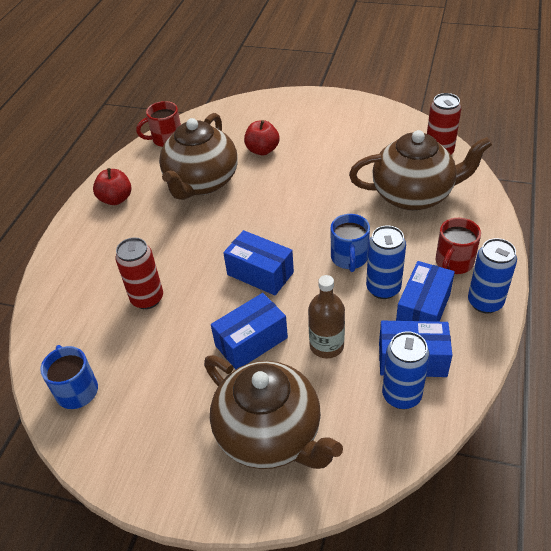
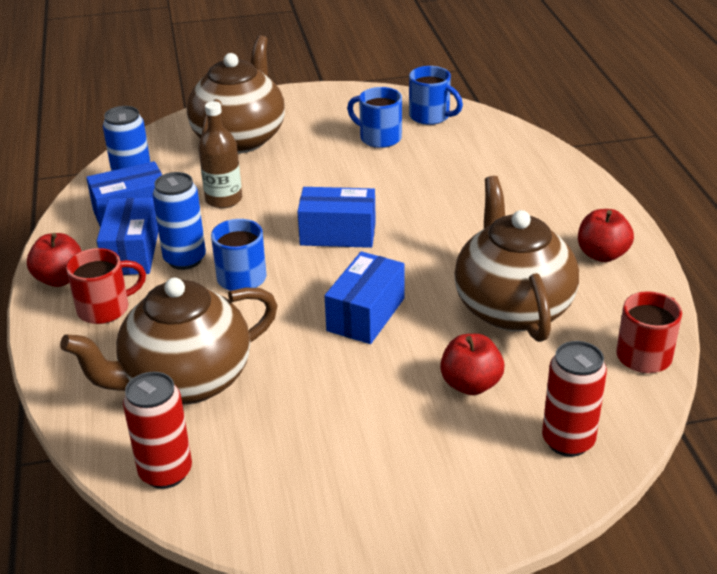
camera: 150 degrees right, 10 degrees down
red can [115,237,163,309] -> red can moved to [542,341,607,457]
brown teapot [204,355,343,469] -> brown teapot turned 90 degrees clockwise [187,35,285,154]
blue box [211,293,288,369] -> blue box moved to [325,251,405,344]
red mug [436,218,481,274] -> red mug turned 60 degrees clockwise [66,248,146,324]
blue can [468,238,517,313] -> red apple [27,233,81,287]
none -> blue mug [347,87,402,148]

